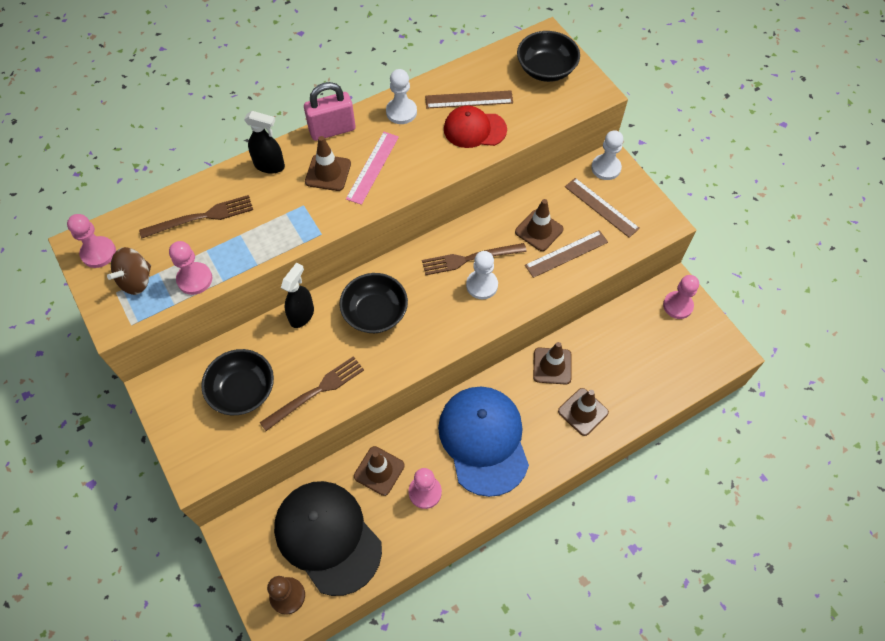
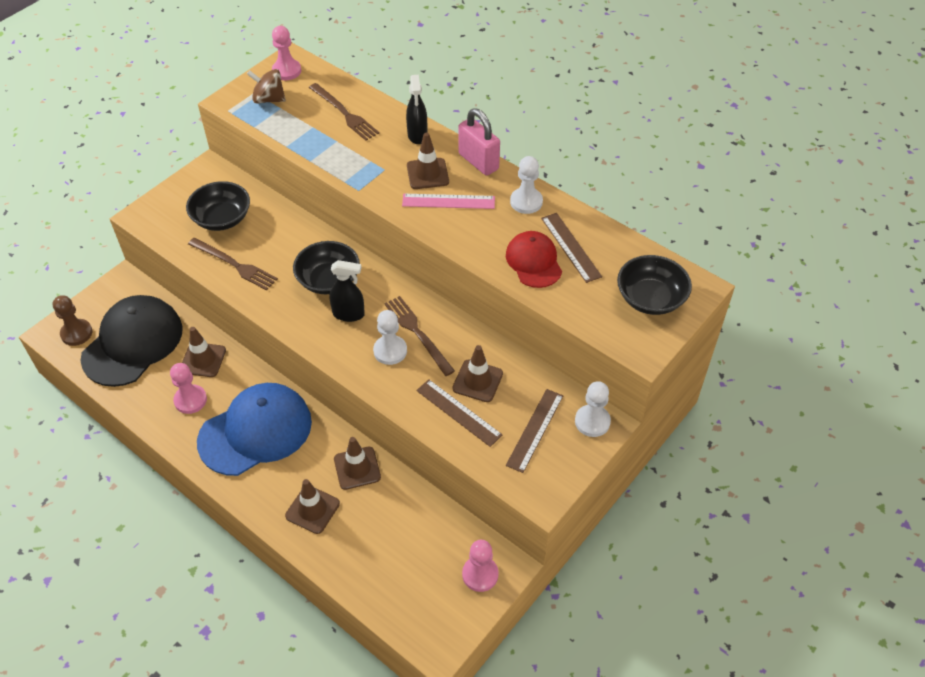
camera: 70 degrees right, 10 degrees down
pink pawn [169,241,212,295] -> none
black spray bottle [281,263,314,328] -> black spray bottle moved to [330,260,365,322]

